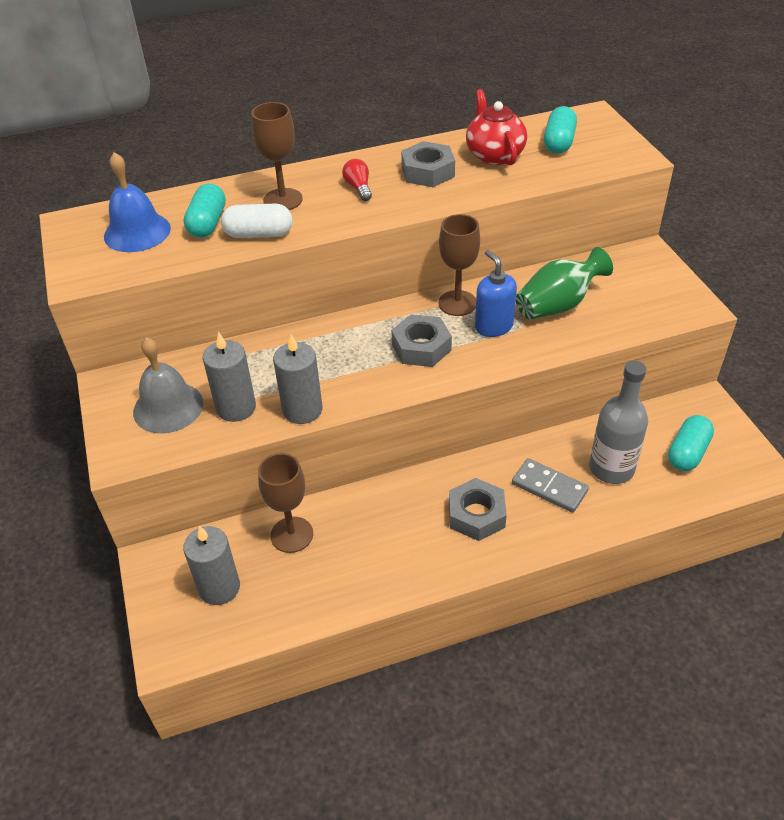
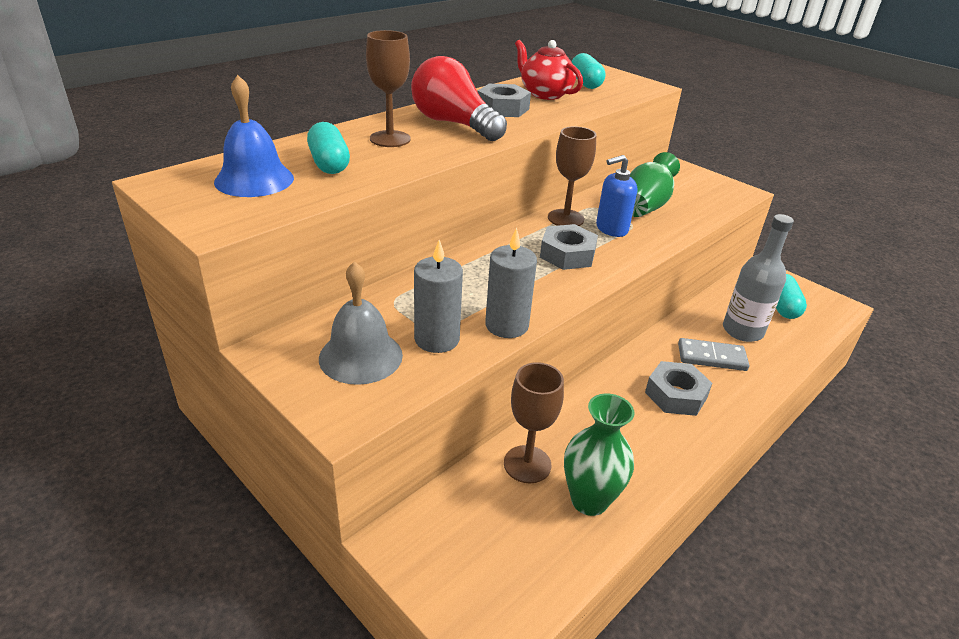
camera: 30 degrees left, 10 degrees down
grey candle [183,526,240,605] -> none
white capsule [221,204,292,238] -> none
red light bulb [342,159,372,201] -> red light bulb [411,56,507,141], size x2.32
blue soap dispenser [475,250,517,337] -> blue soap dispenser turned 60 degrees counterclockwise [596,155,637,237]
none -> green vase [564,393,634,516]

